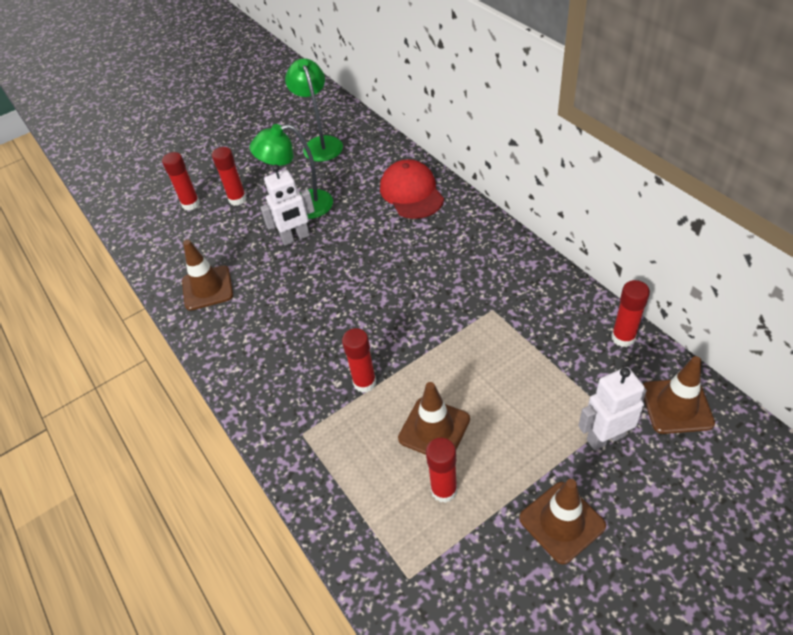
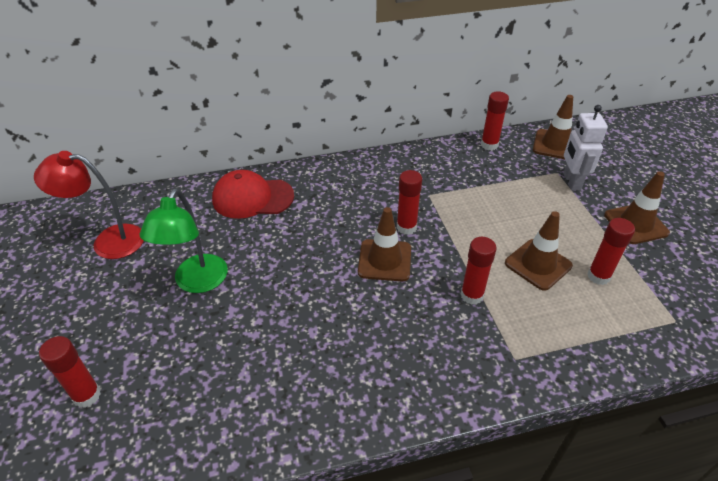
camera: 75 degrees left, 5 degrees down
brown traffic cone [182,240,233,311] -> brown traffic cone moved to [358,207,411,281]
red glue stick [212,147,247,206] -> red glue stick moved to [397,170,422,235]
white robot [260,164,315,245] -> none
green lamp [285,58,343,162] -> red lamp [34,151,144,259]

